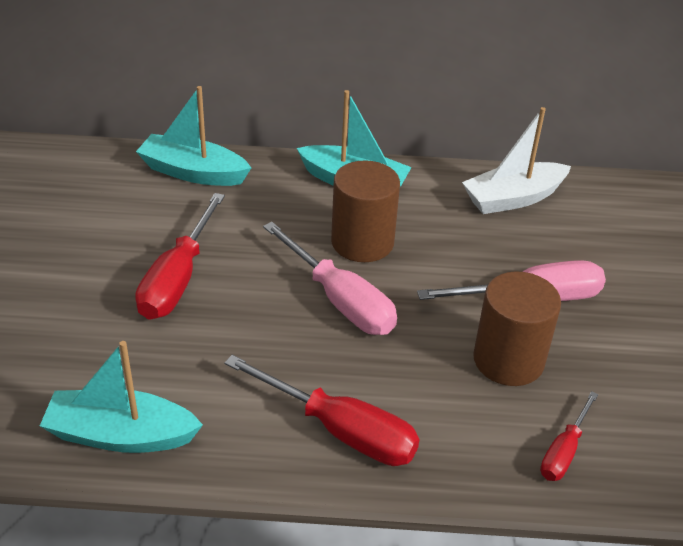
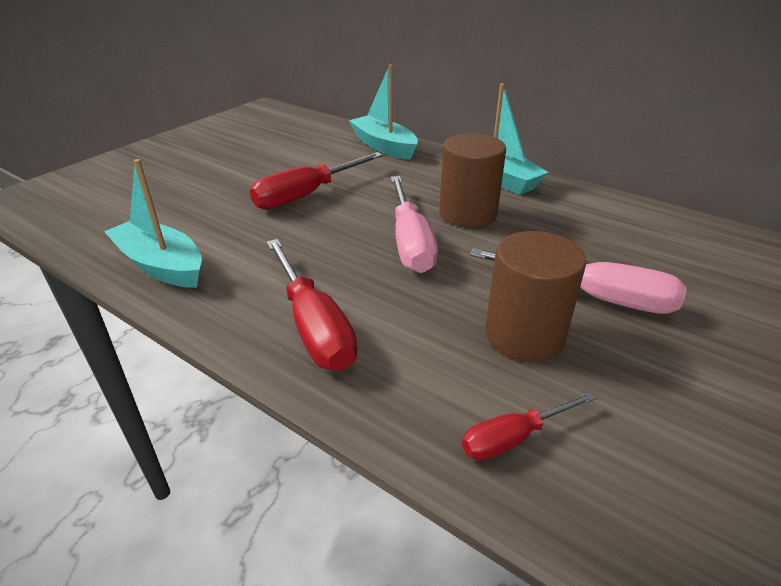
camera: 35 degrees right, 5 degrees down
white boat [462,107,571,214] -> none

